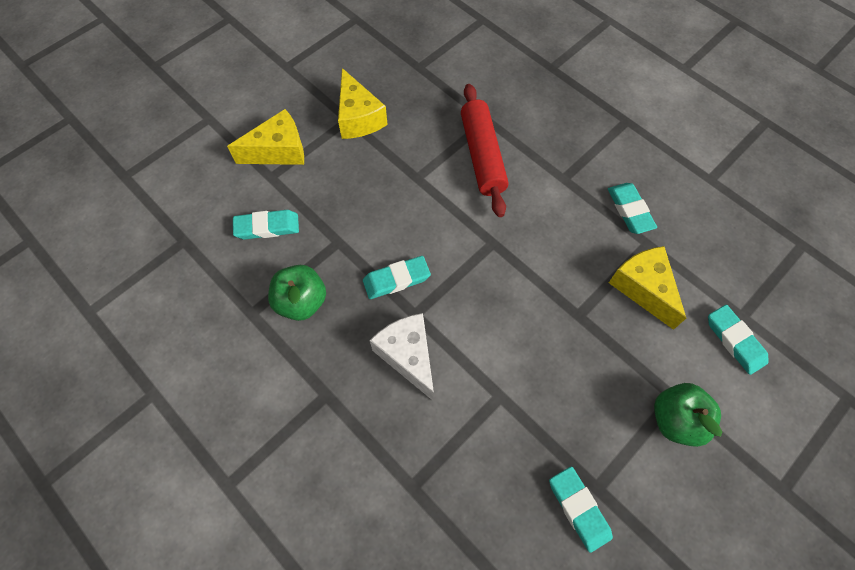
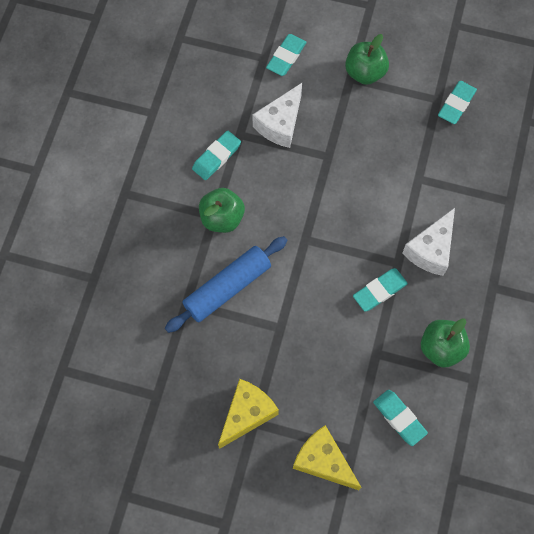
camera: 120 degrees left, 5 degrees up
turquoise eraser [363,256,431,299] -> turquoise eraser turned 75 degrees counterclockwise [353,268,408,312]
red rolling pin [461,84,509,217] -> blue rolling pin [165,236,287,333]
yellow cheese [609,246,686,330] -> white cheese [252,83,302,148]
none -> green apple [199,188,245,233]

